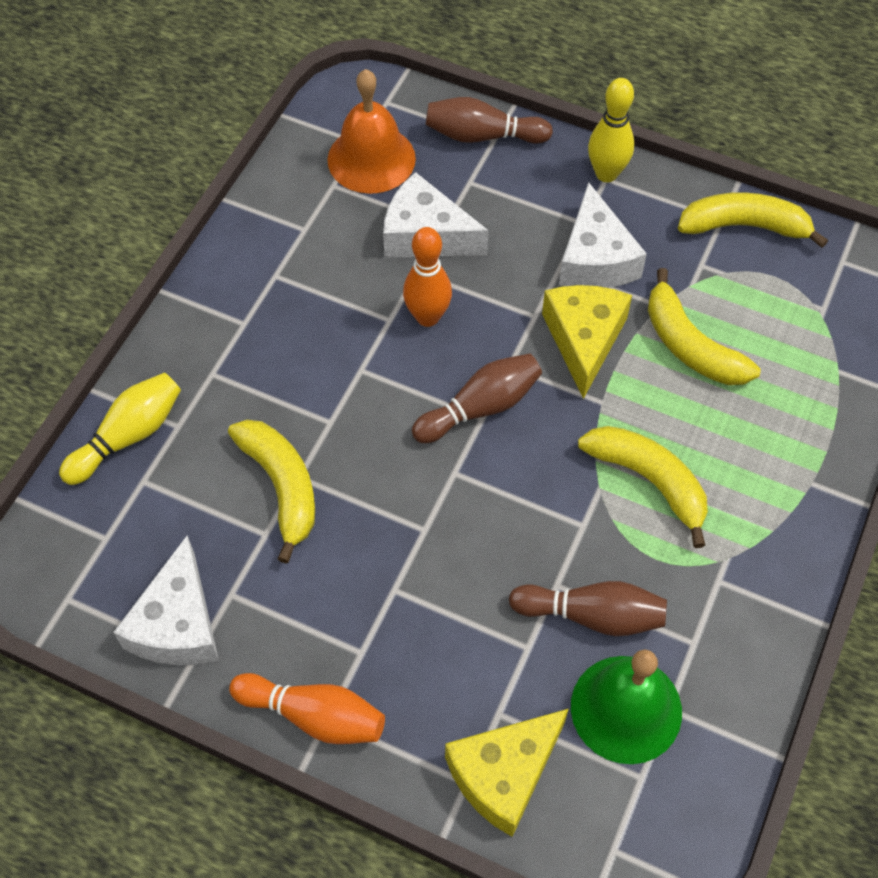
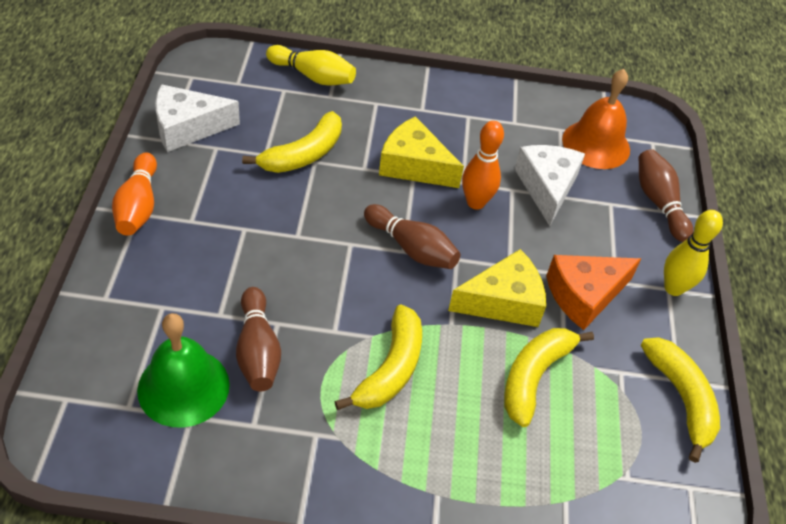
camera: 65 degrees right, 10 degrees down
yellow cheese [445,709,569,837] -> yellow cheese moved to [379,116,464,188]
white cheese [559,182,647,288] -> orange cheese [546,255,641,330]

